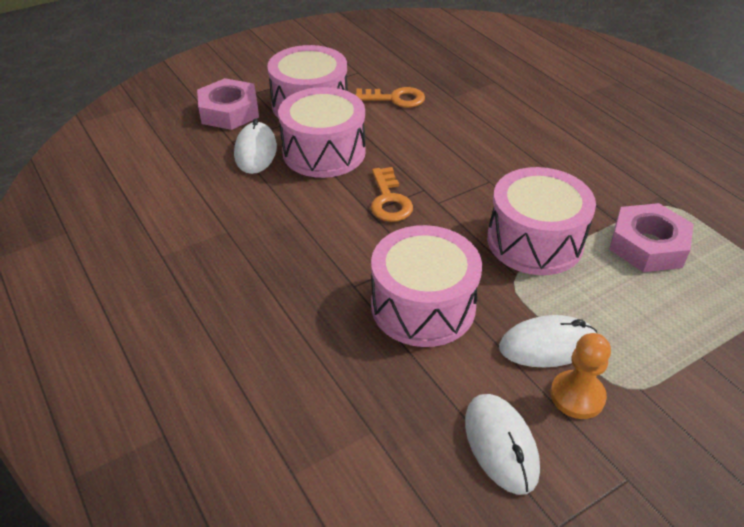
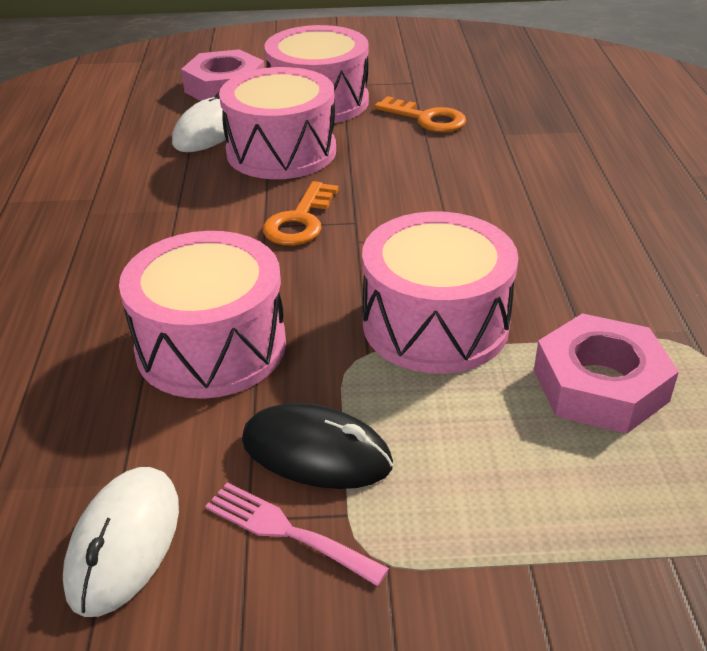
camera: 30 degrees right, 5 degrees down
white mouse [499,315,598,367] -> black mouse [242,403,393,489]
orange pawn [550,333,611,419] -> pink fork [205,482,389,586]

